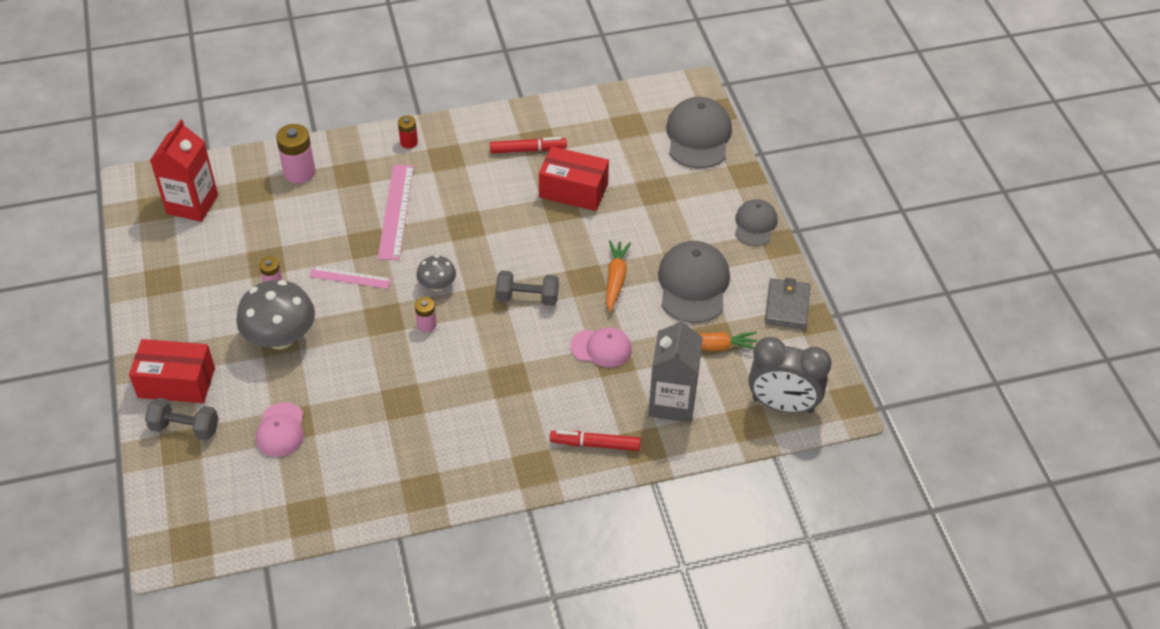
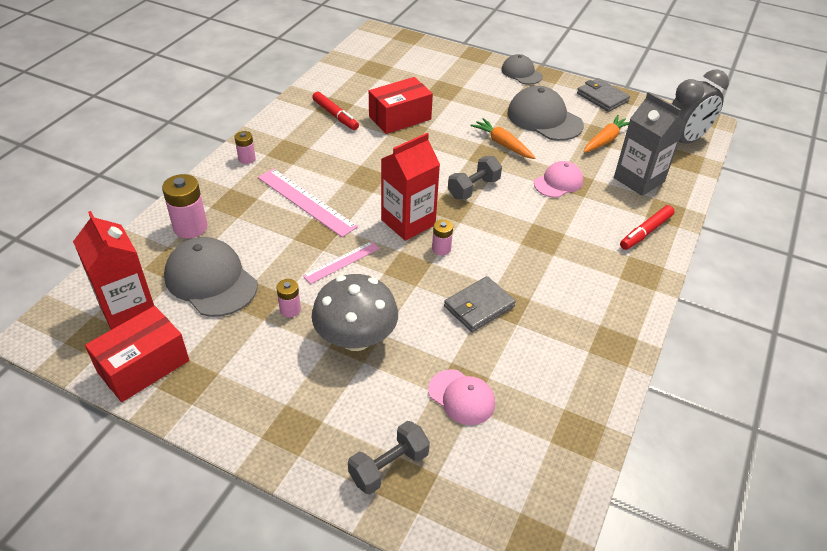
camera: 50 degrees left, 5 degrees down
red box [129,339,215,403] -> red box moved to [85,306,189,402]
red battery [398,116,418,149] -> pink battery [235,131,256,164]
grey mushroom [417,255,456,291] -> red carton [381,133,440,241]
red marker [490,137,567,154] -> red marker turned 105 degrees clockwise [312,92,359,130]
grey cap [666,97,732,168] -> grey cap moved to [164,237,257,317]
none -> grey wallet [444,276,516,332]

